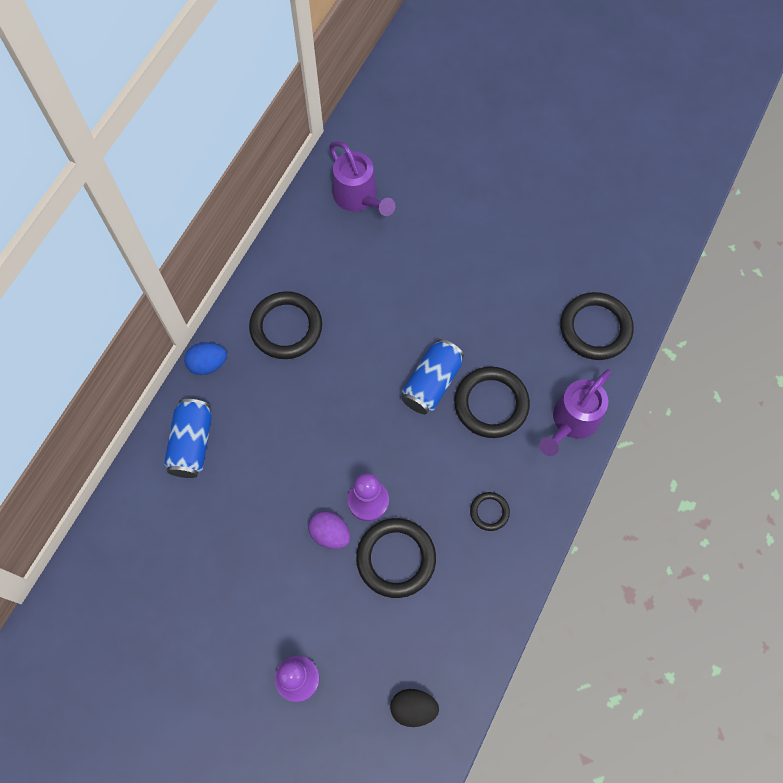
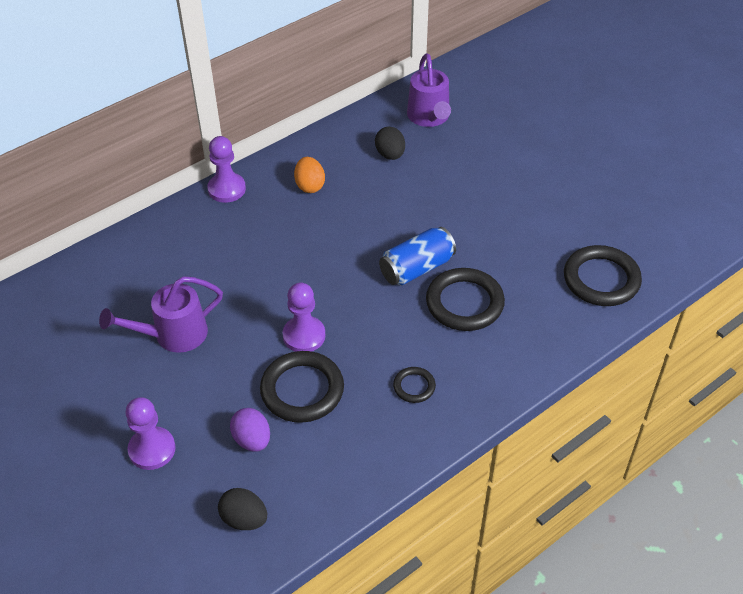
camera: 25 degrees right, 20 degrees down
blue can [164,399,212,478] -> none
blue egg [184,342,227,375] -> purple pawn [208,136,246,203]
black ring [249,291,322,359] -> orange egg [294,157,325,193]
purple egg [308,511,350,549] -> purple egg moved to [230,408,270,452]
purple watering can [539,369,611,456] -> purple watering can moved to [99,276,223,353]
none -> black egg [375,127,405,160]

